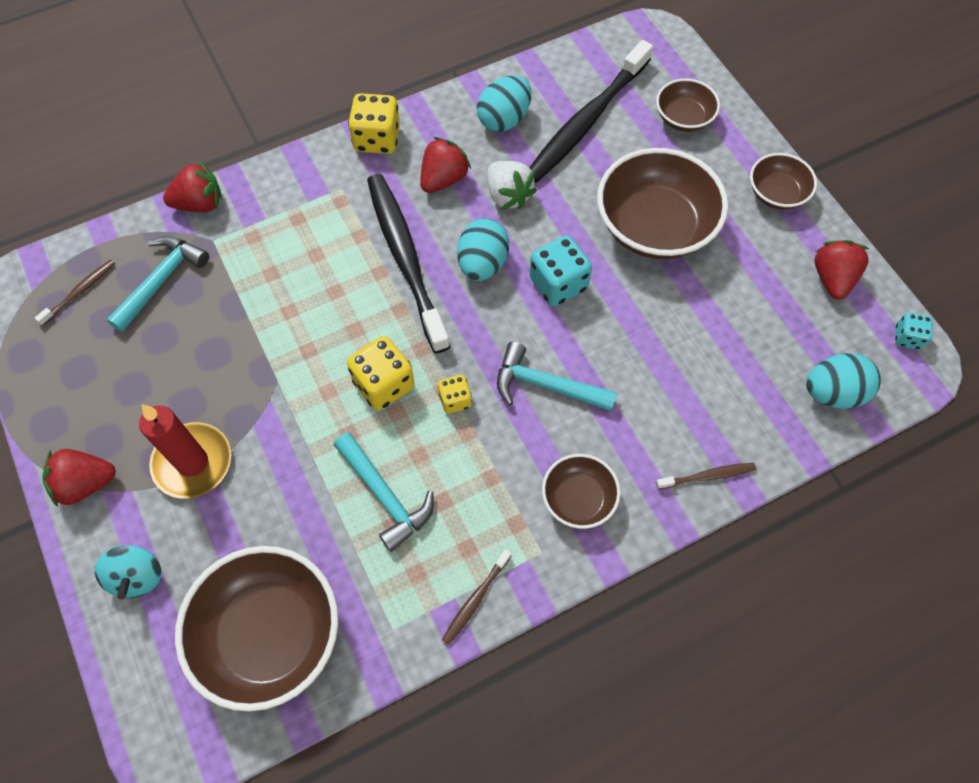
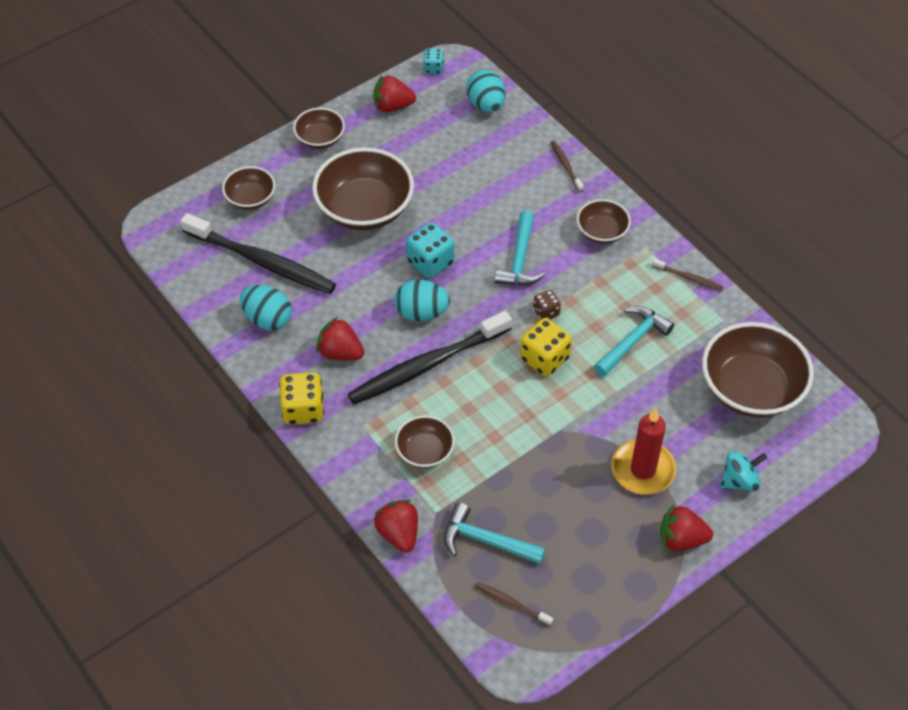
camera: 100 degrees left, 10 degrees down
red strawberry [42,449,116,507] -> red strawberry turned 120 degrees clockwise [660,504,713,551]
yellow dice [438,375,472,414] -> brown dice [533,290,561,320]
white strawberry [487,161,537,210] -> none
none -> brown bowl [395,415,455,468]

